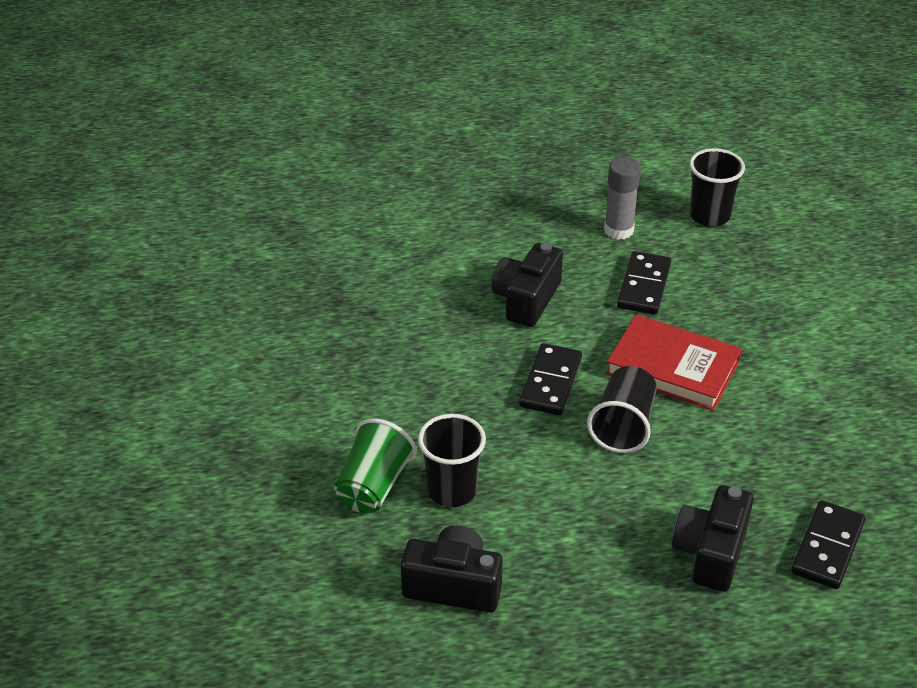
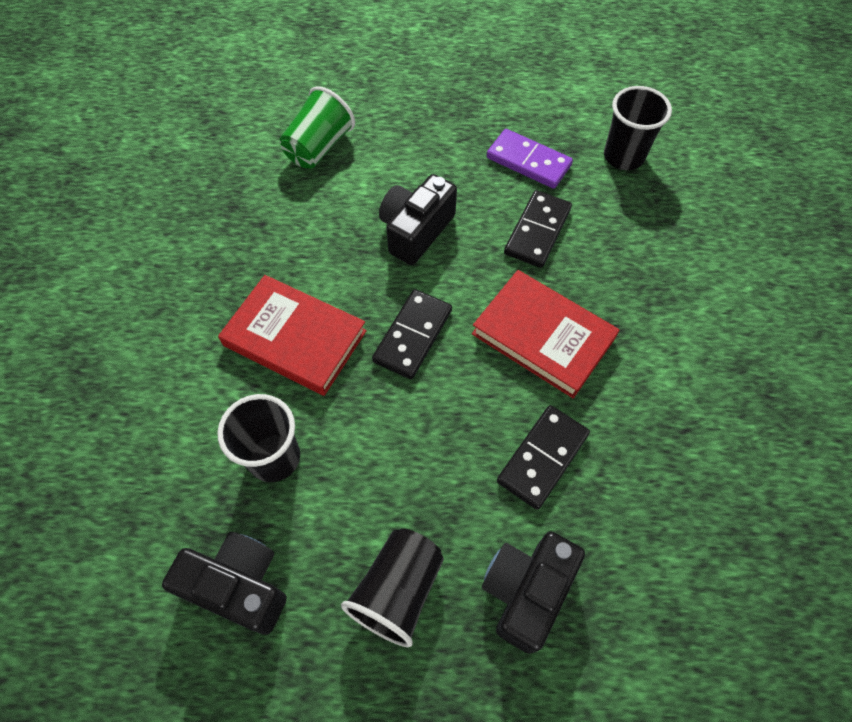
camera: 10 degrees right, 20 degrees up
green cup [334,418,417,513] -> green cup moved to [280,86,355,168]
black cup [587,366,657,453] -> black cup moved to [341,528,444,647]
grey glue stick [604,157,641,240] -> purple domino [487,129,573,189]
black domino [791,500,866,589] -> black domino moved to [497,405,590,510]
none -> red book [218,275,367,396]

